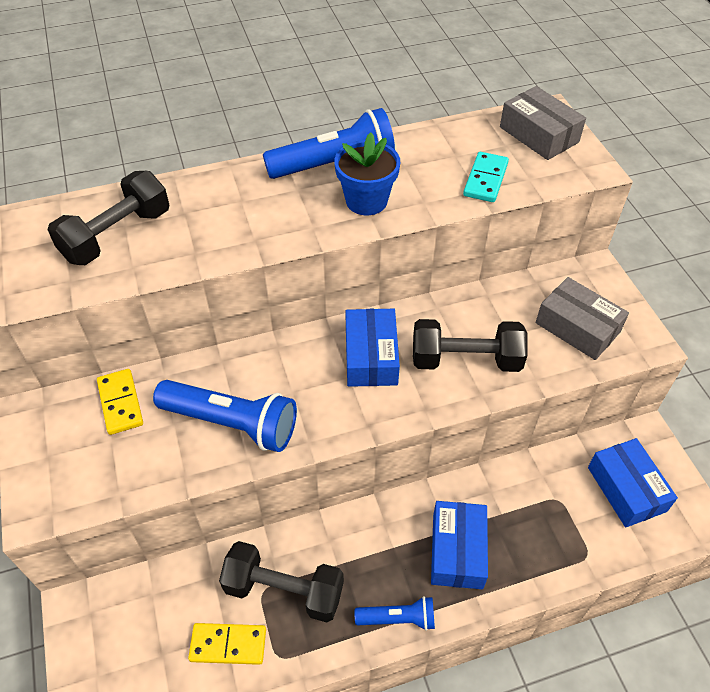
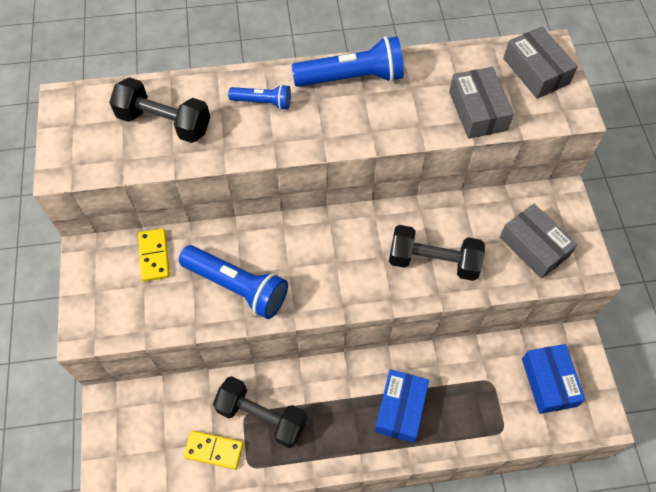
camera: 10 degrees right, 10 degrees up
black dumbbell [47,171,169,265] -> black dumbbell turned 60 degrees clockwise [109,77,210,143]
blue flower pot [334,133,400,215] -> none
blue box [345,309,400,387] -> none
blue flashlight [355,596,435,631] -> blue flashlight moved to [228,84,291,110]
turquoise domino [463,152,509,202] -> grey box [449,67,514,139]

